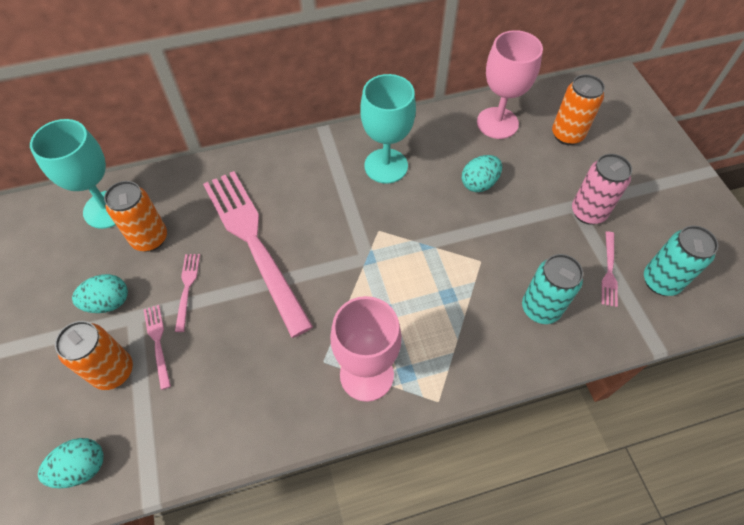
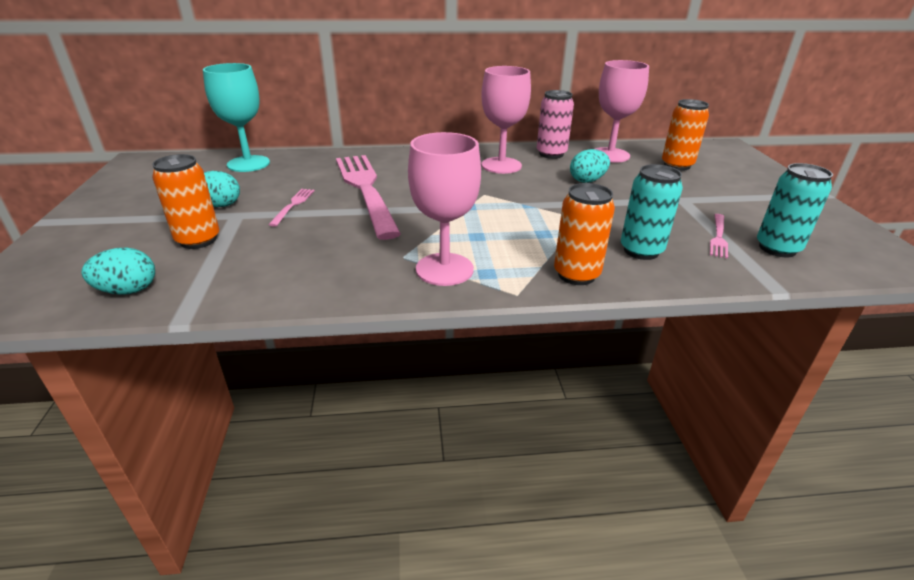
camera: 10 degrees right, 25 degrees down
orange can [104,181,167,252] -> orange can moved to [554,183,615,285]
pink fork [144,305,171,390] -> none
turquoise goblet [360,74,416,183] -> pink goblet [481,66,531,174]
pink can [572,154,632,225] -> pink can moved to [537,90,574,159]

